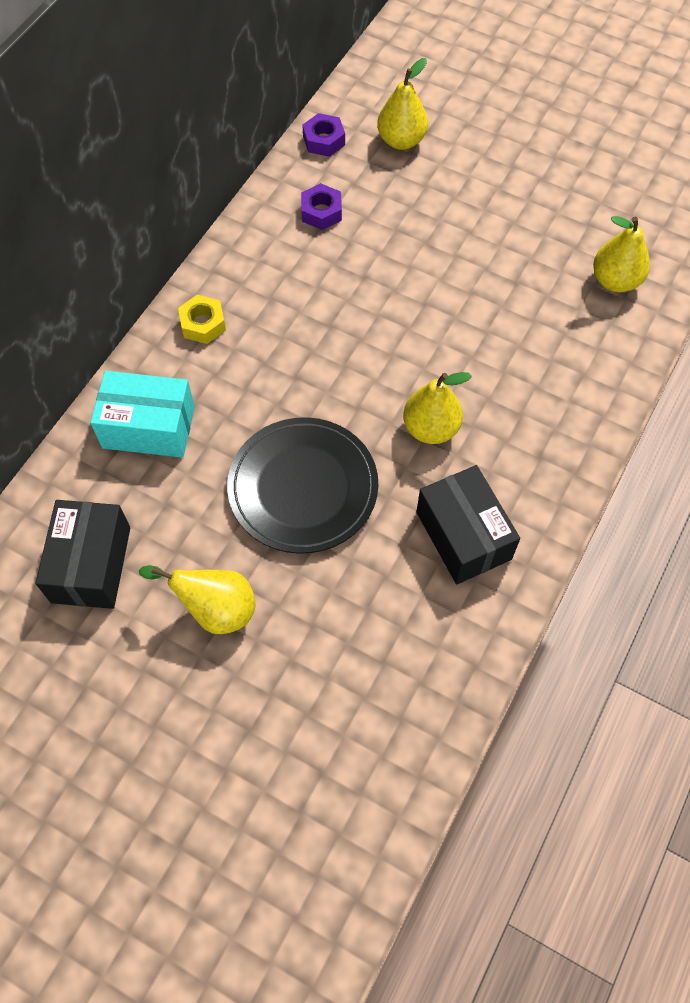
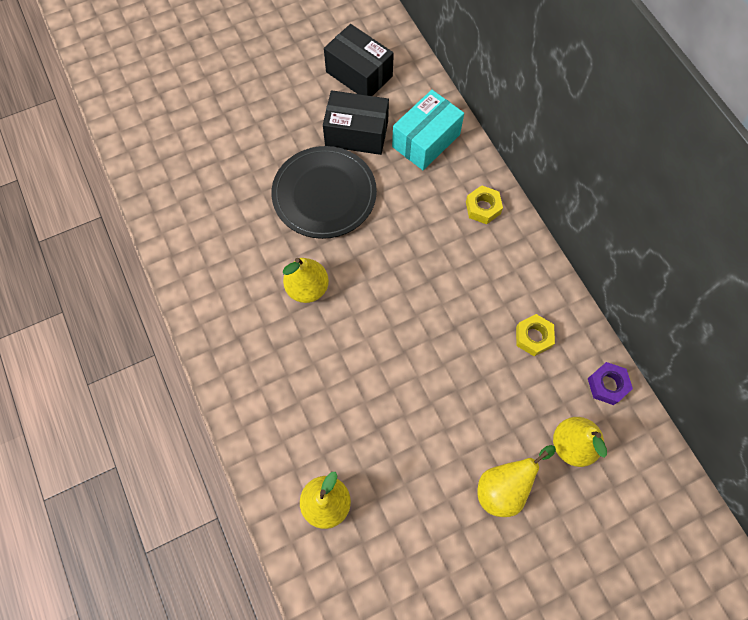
camera: 125 degrees right, 5 degrees up
yellow pear [139,565,255,634] -> yellow pear moved to [477,445,556,517]
purple nut [301,183,342,230] -> yellow nut [516,314,555,356]
black box [416,465,520,584] -> black box moved to [323,90,389,155]

